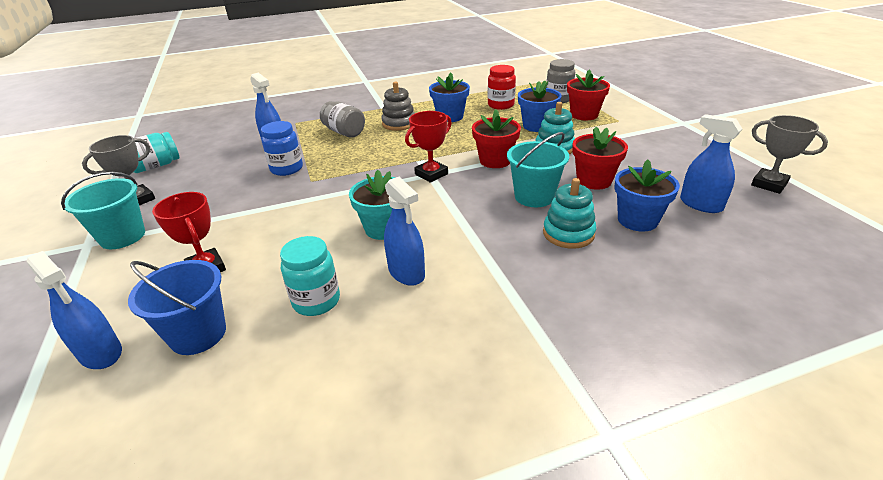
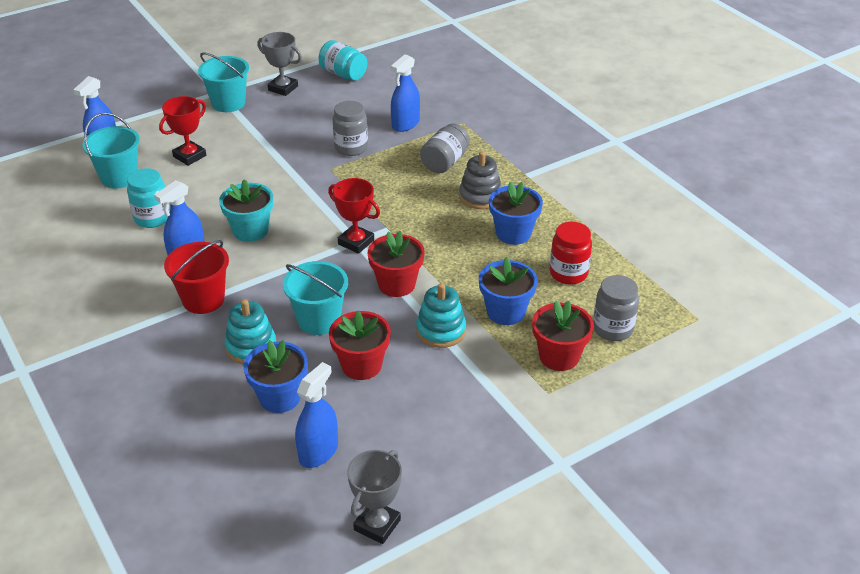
camera: 75 degrees right, 5 degrees up
blue bucket [128,260,226,355] -> turquoise bucket [83,113,140,189]
blue jar [261,121,303,176] -> grey jar [333,101,368,156]
none -> red bucket [164,240,229,314]

